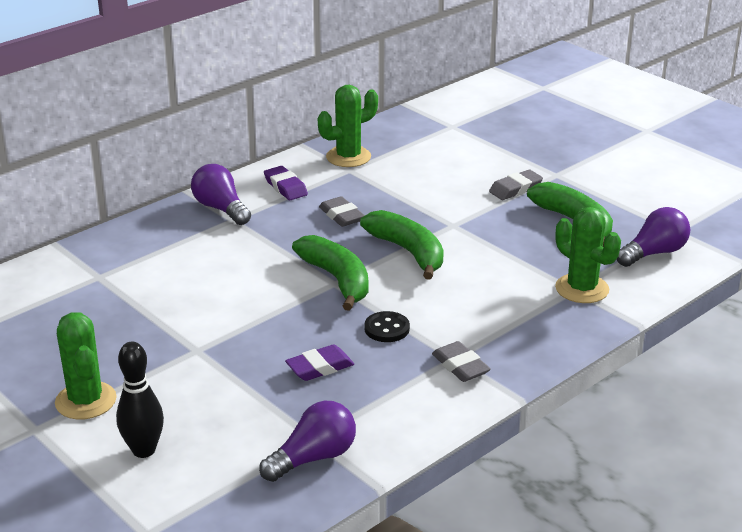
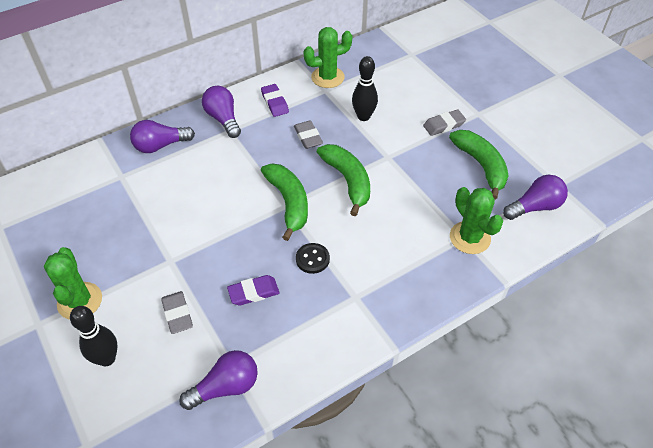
camera: 10 degrees right, 20 degrees up
grey eraser [432,341,491,382] -> grey eraser moved to [161,291,193,334]
none -> purple light bulb [130,120,195,153]
none -> black bowling pin [352,56,378,121]

